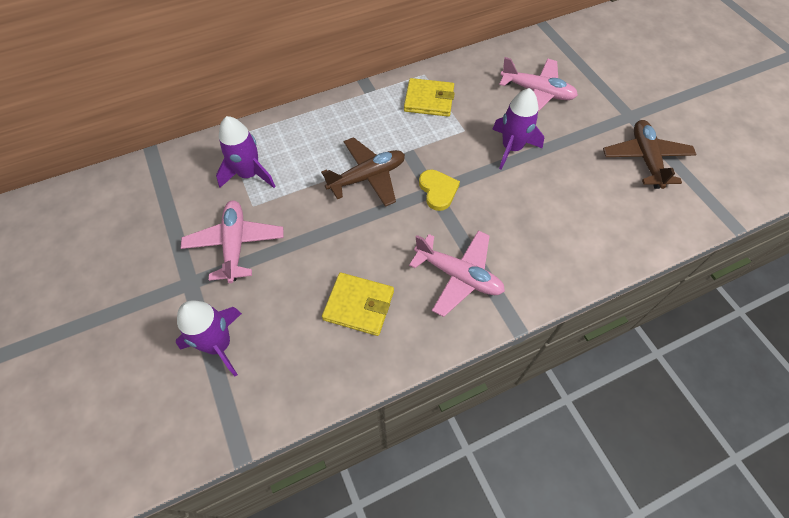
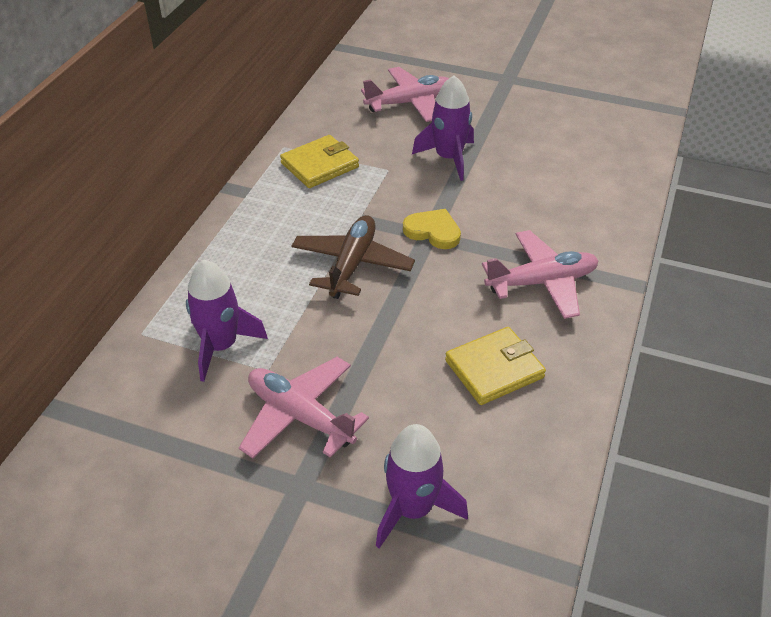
camera: 45 degrees left, 15 degrees down
brown plane [603,120,697,189] -> none

